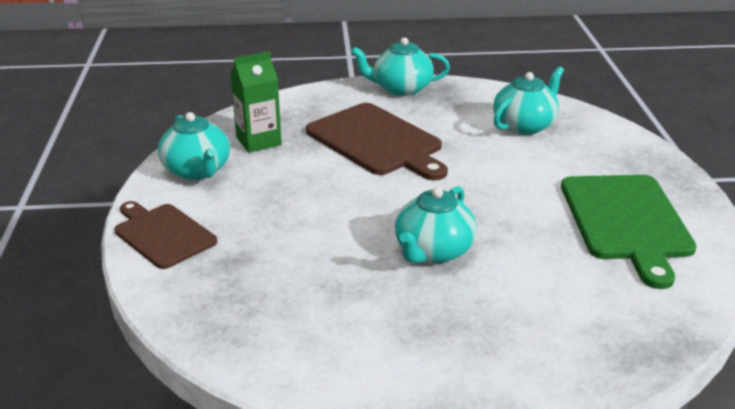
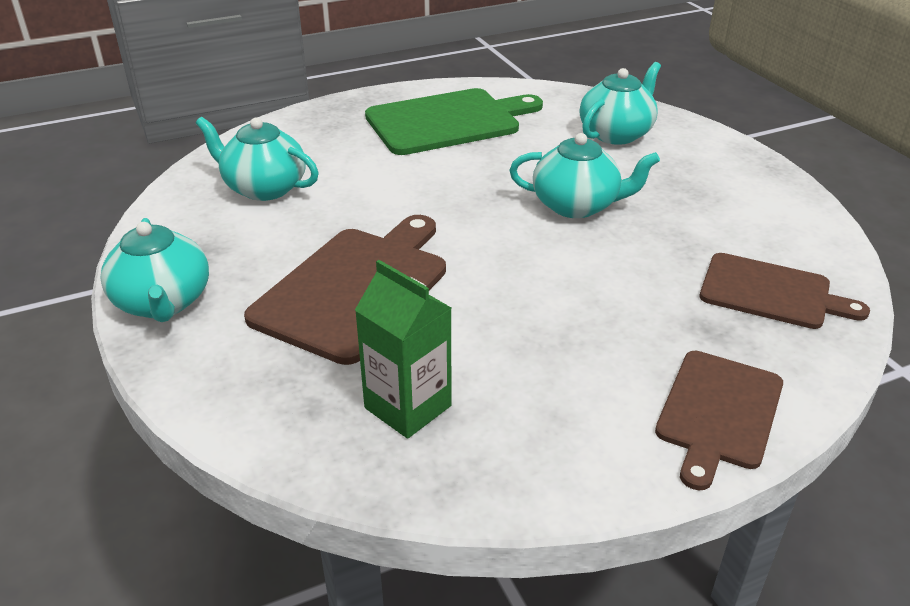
camera: 110 degrees left, 5 degrees up
turquoise teapot [158,112,230,180] -> turquoise teapot moved to [580,62,661,145]
none -> brown cutting board [700,253,870,329]

